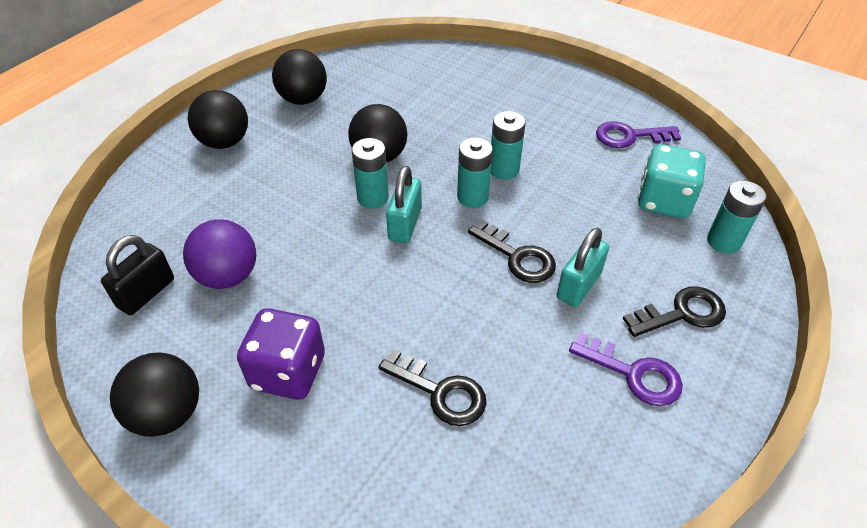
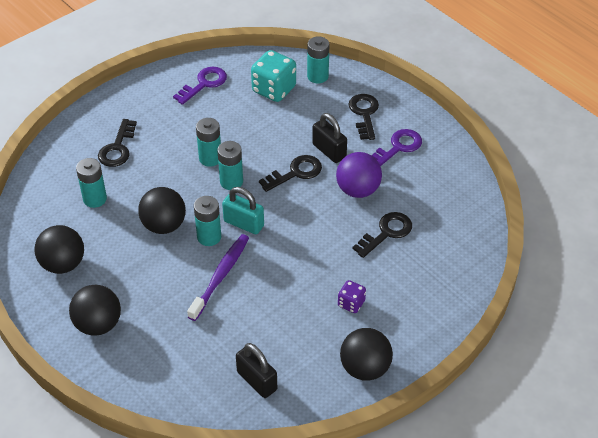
camera: 75 degrees left, 0 degrees up
purple ball [183,219,256,289] -> purple ball moved to [336,152,382,198]
purple dice [237,308,325,400] -> purple dice [338,280,366,313], size x0.54
turquoise padlock [557,228,609,307] -> black padlock [312,113,347,163]
purple key [596,121,681,148] -> purple key turned 150 degrees counterclockwise [173,67,227,105]
none -> turquoise battery [76,158,107,208]
none -> black key [98,119,137,167]
none -> purple toothbrush [187,234,249,321]

